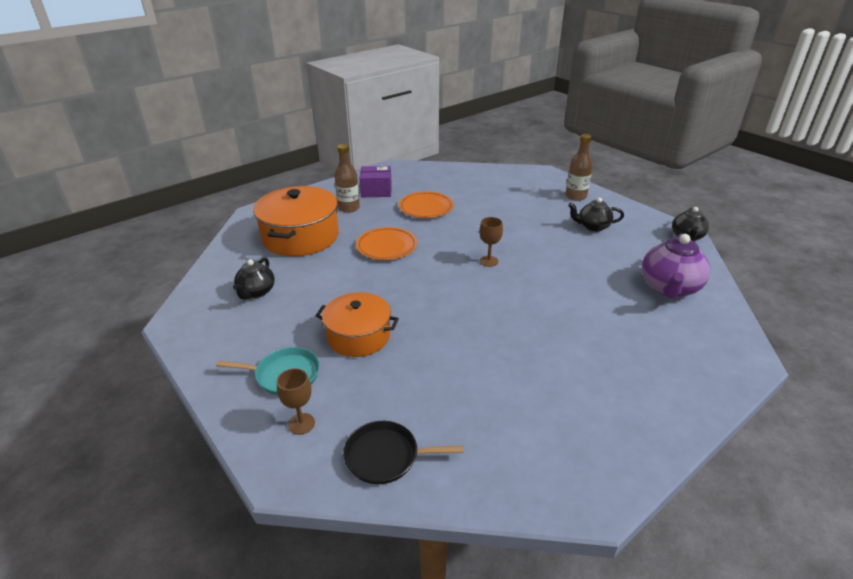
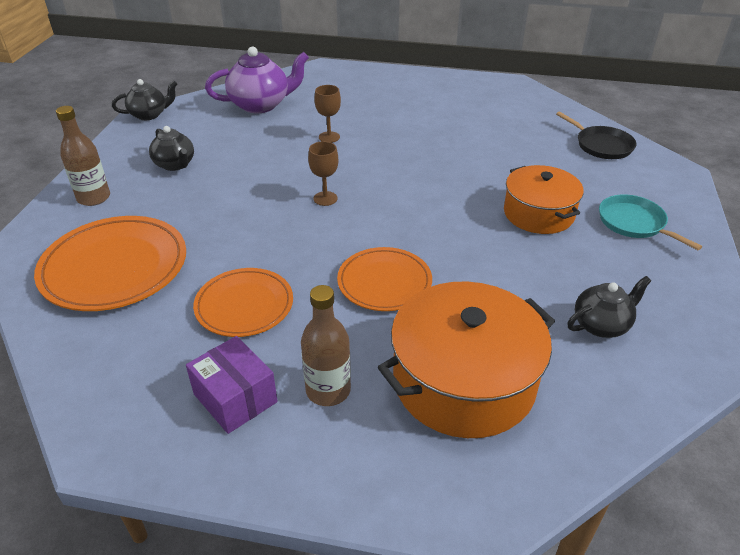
camera: 130 degrees left, 5 degrees up
brown goblet [277,368,315,435] -> brown goblet moved to [314,85,341,143]
none -> orange plate [34,216,186,311]

